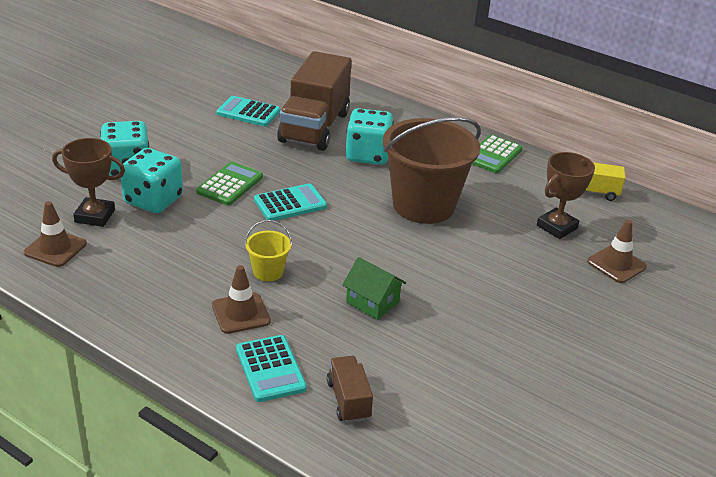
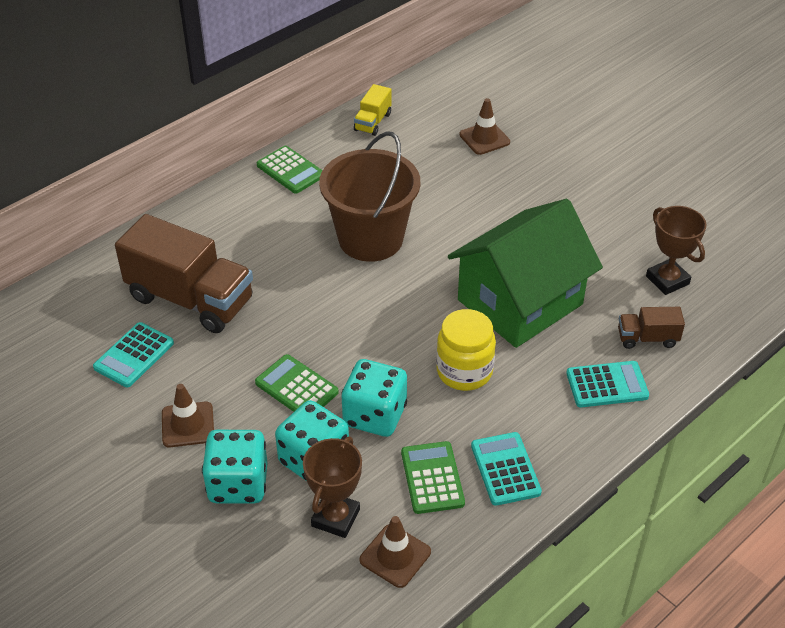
camera: 75 degrees left, 10 degrees up
brown traffic cone [212,265,271,334] -> brown traffic cone moved to [162,384,214,447]
yellow bucket [245,220,292,282] -> yellow jar [436,309,496,391]
turquoise calculator [254,183,327,221] -> turquoise calculator moved to [471,432,542,506]
green house [342,257,406,320] -> green house [448,199,603,348], size x2.47
turquoise dice [346,108,394,165] -> turquoise dice moved to [341,359,407,437]
brown trophy [537,152,595,239] -> brown trophy moved to [646,206,707,295]
none -> green calculator [401,441,465,514]

